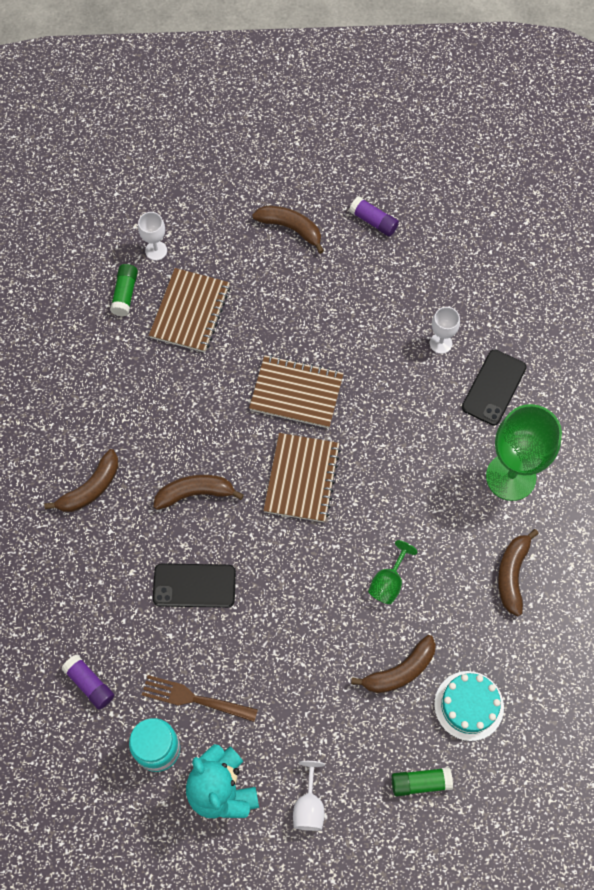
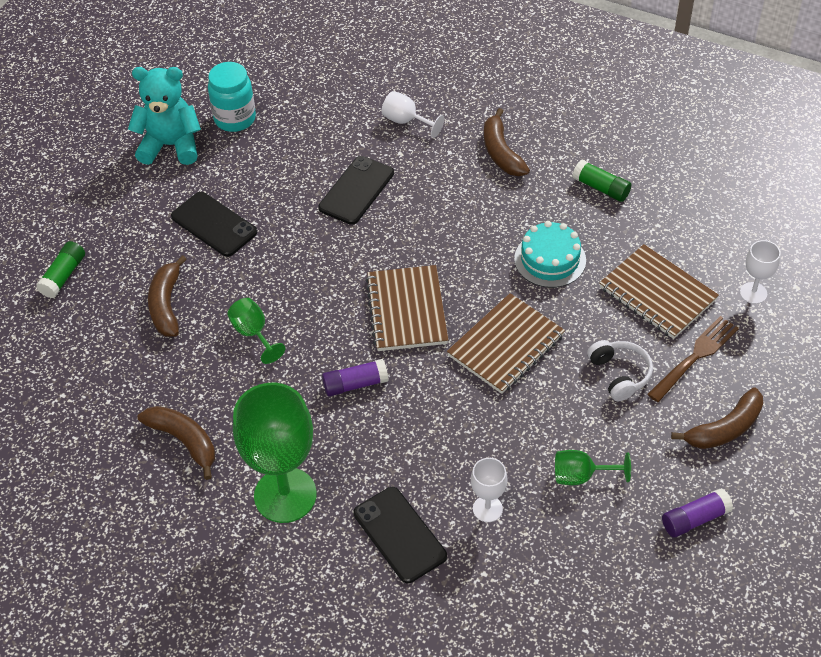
camera: 120 degrees right, 15 degrees down
purple glue stick [61,654,114,710] -> purple glue stick moved to [322,359,389,397]
green glue stick [110,264,138,316] -> green glue stick moved to [572,160,631,202]
brown fork [142,675,258,722] -> brown fork moved to [647,316,739,402]
brown banana [153,475,244,510] -> none
brown notebook [263,433,341,523] -> brown notebook turned 45 degrees clockwise [365,265,448,351]
white goblet [293,761,325,831] -> white goblet moved to [381,91,445,138]
turquoise cake [434,671,504,741] -> turquoise cake moved to [514,221,586,288]
none -> black phone [171,192,257,257]
none -> green goblet [555,450,631,485]
none -> white headphones [587,340,653,401]

